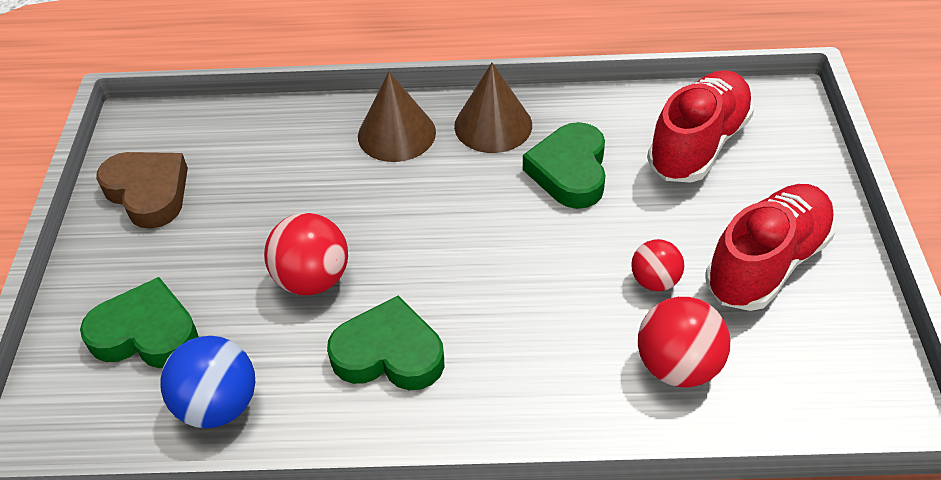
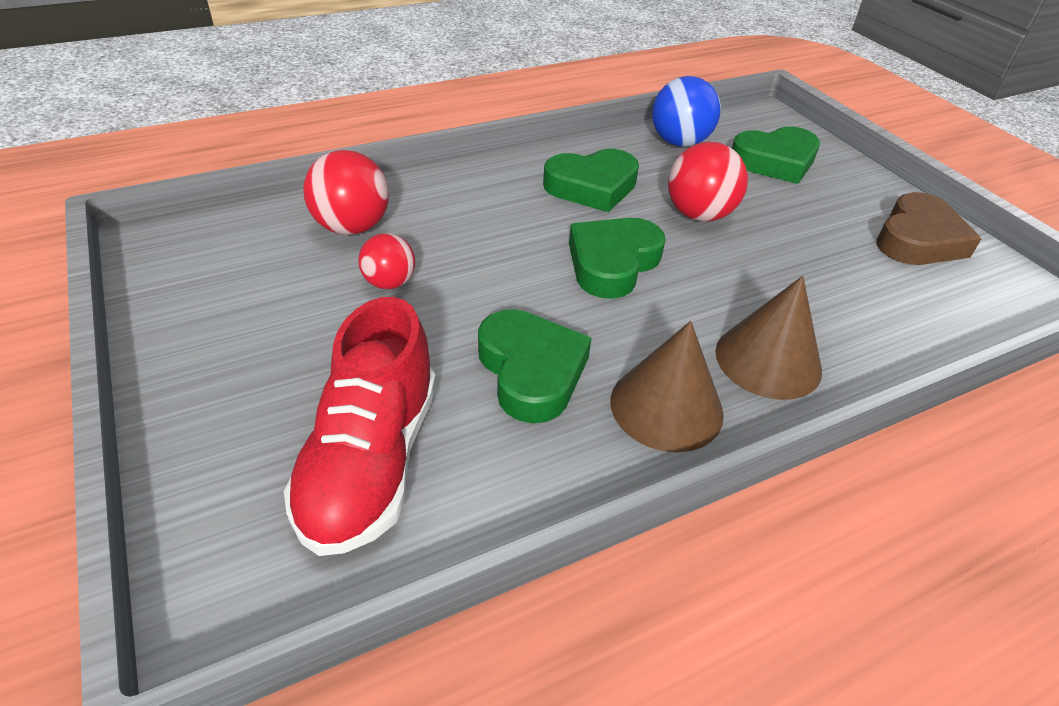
camera: 150 degrees right, 5 degrees down
brown heart [96,152,188,229] -> brown heart turned 75 degrees counterclockwise [877,192,981,265]
red shoe [705,184,836,311] -> none
none -> green heart [569,218,666,299]

